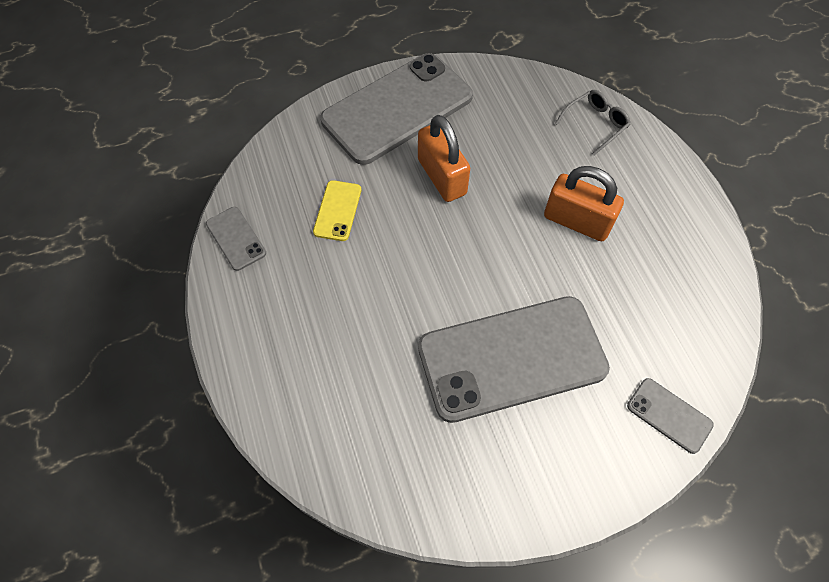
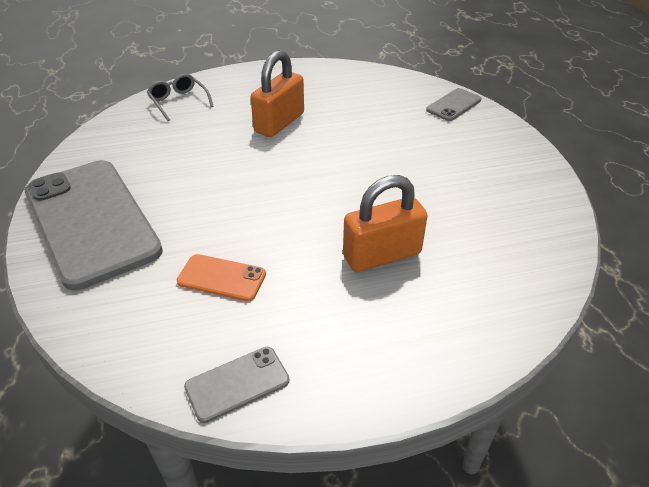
camera: 85 degrees left, 20 degrees down
yellow phone [313,180,361,241] -> orange phone [177,254,266,301]
orange padlock [418,115,470,202] -> orange padlock moved to [343,175,427,272]
grey phone [418,296,610,423] -> none

